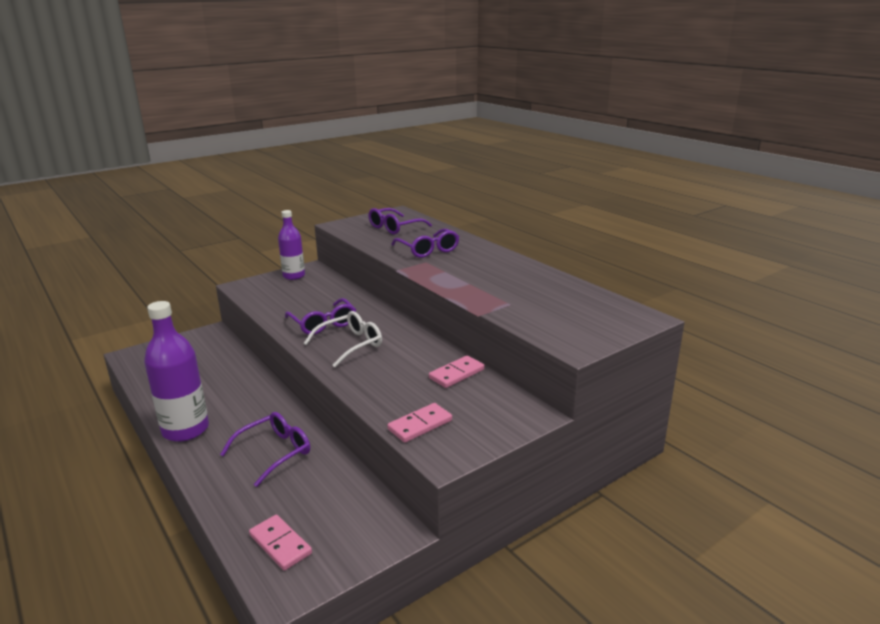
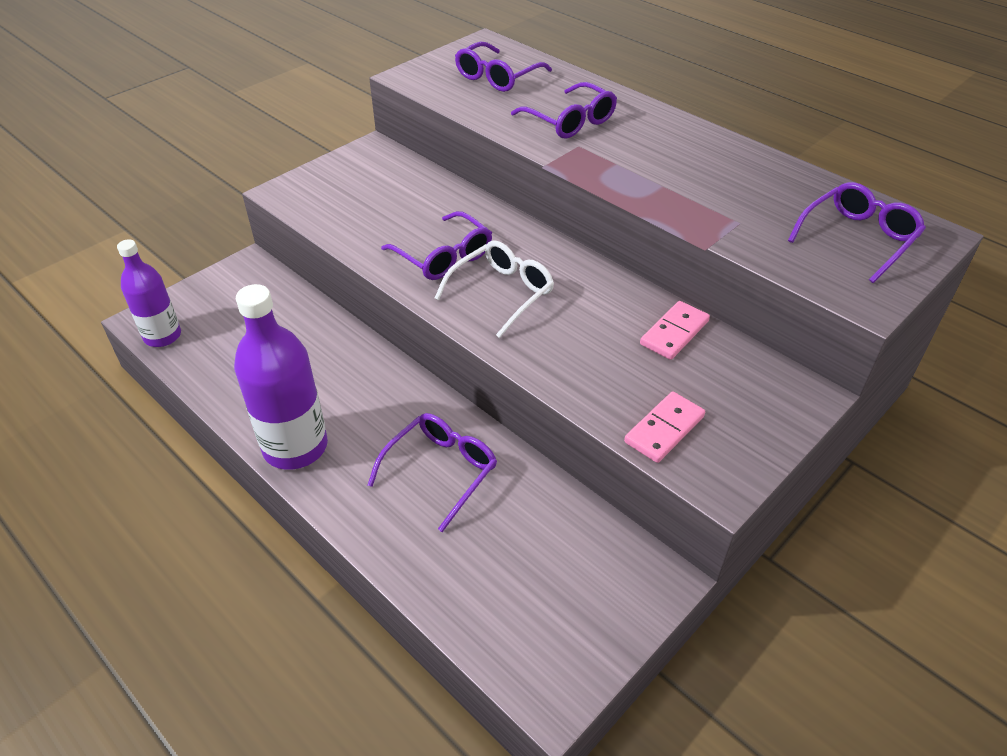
camera: 10 degrees left, 20 degrees up
pink domino [249,515,312,571] -> none
purple bottle [278,210,305,280] -> purple bottle moved to [117,239,181,347]
none -> purple glasses [788,182,926,283]

